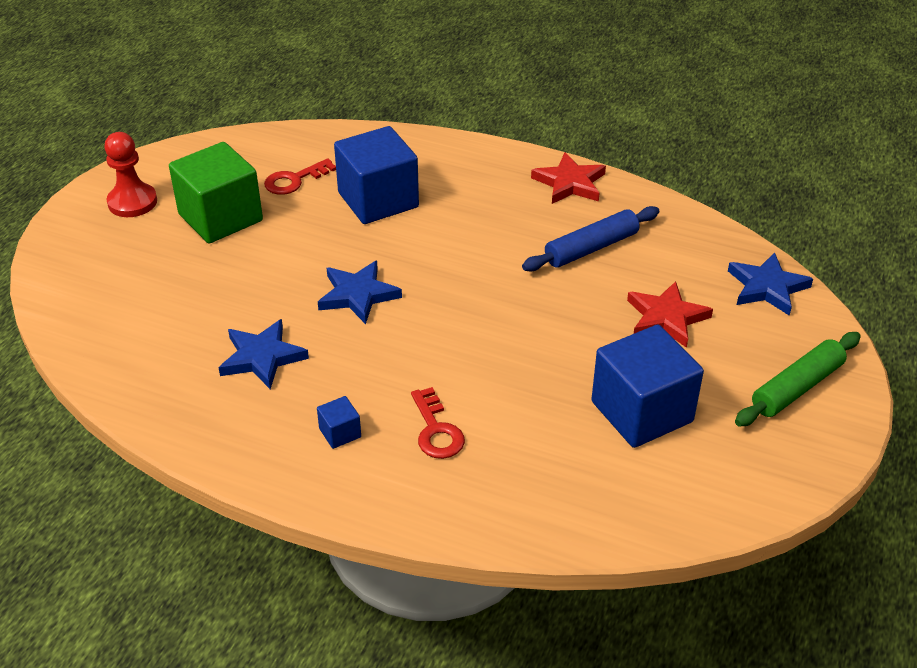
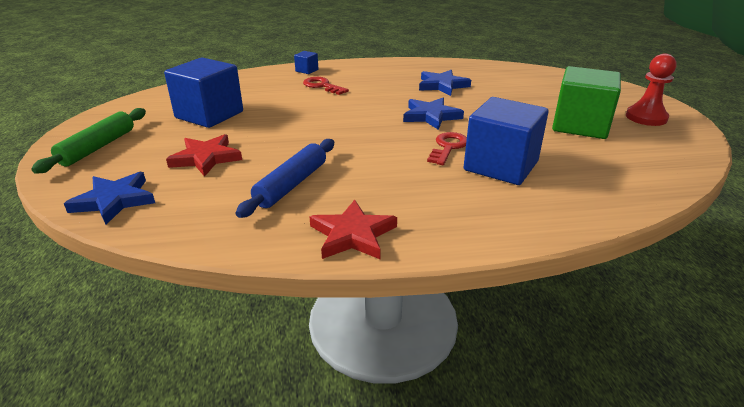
camera: 150 degrees right, 10 degrees down
red key [264,158,336,195] -> red key moved to [427,132,467,165]
blue cube [317,396,361,449] -> blue cube moved to [294,51,318,74]

